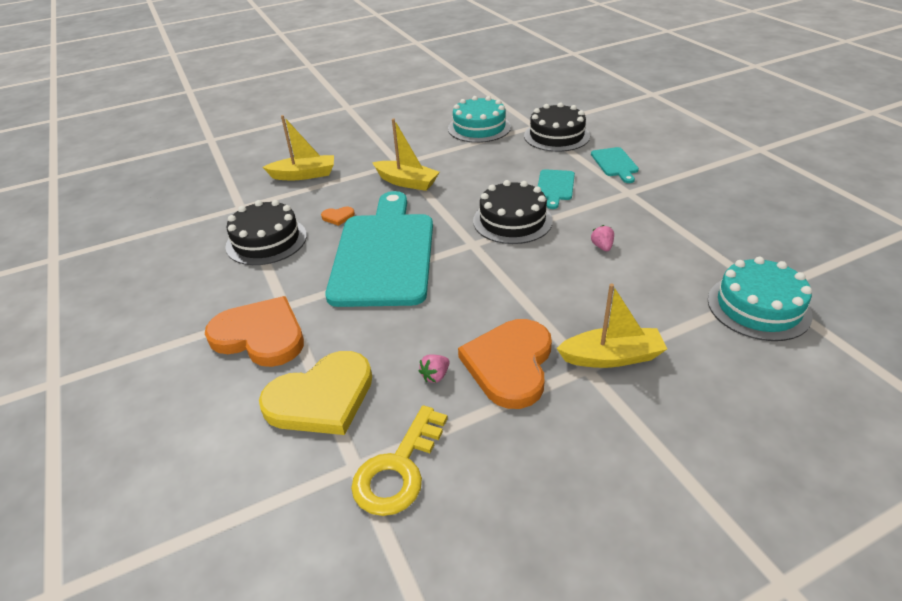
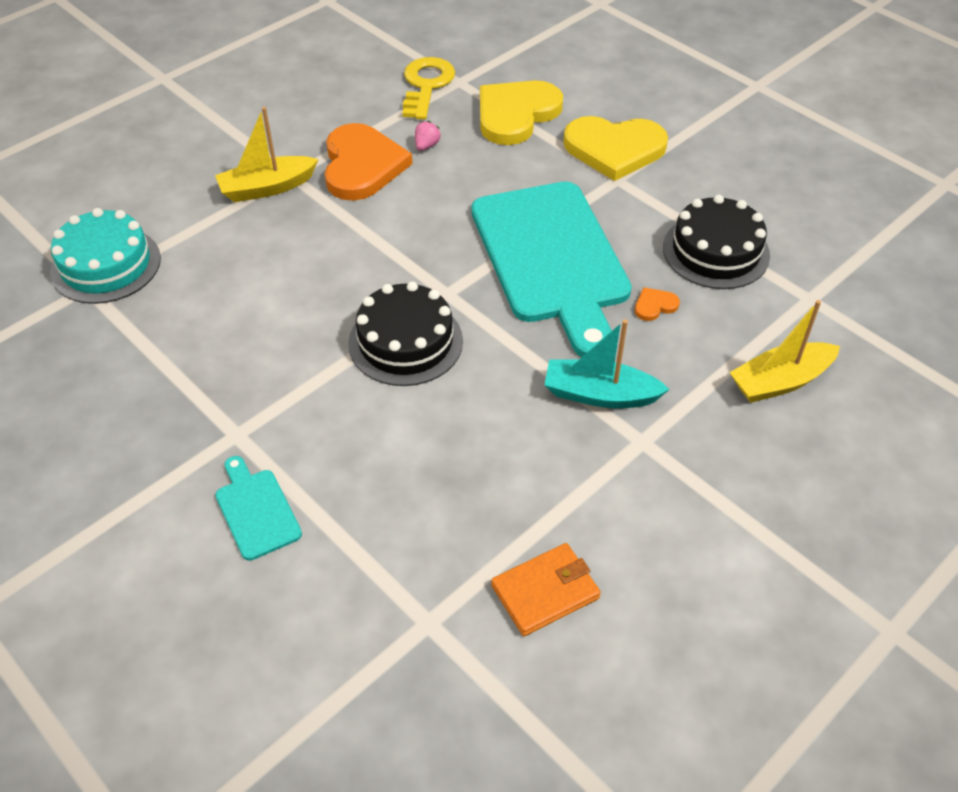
camera: 160 degrees right, 10 degrees up
orange heart [205,296,304,367] -> yellow heart [563,116,668,181]
yellow boat [372,118,440,191] -> turquoise boat [545,319,670,408]
turquoise cake [448,96,511,143] -> orange wallet [491,543,601,636]
black cake [524,103,590,152] -> none
turquoise cutting board [538,169,575,209] -> none
pink strawberry [591,225,614,251] -> none

